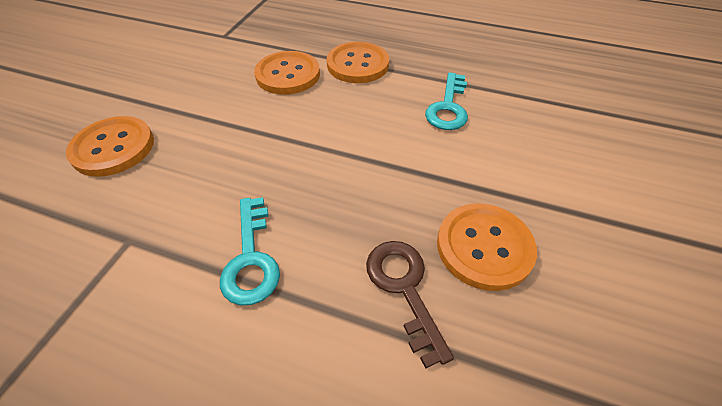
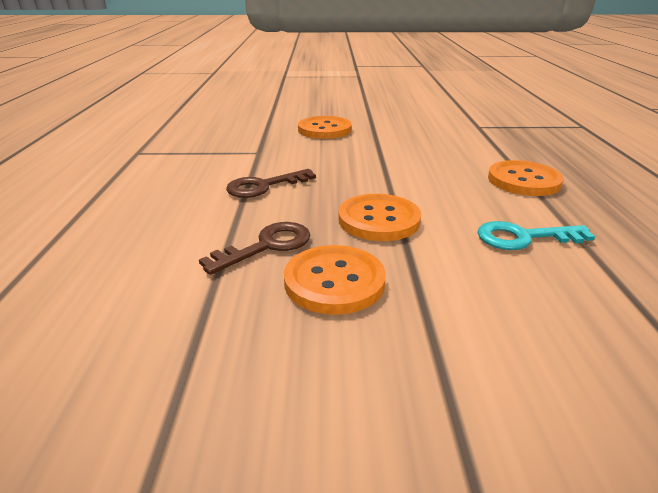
camera: 70 degrees right, 20 degrees down
turquoise key [220,197,280,306] -> brown key [226,169,316,198]
orange button [254,51,320,95] -> orange button moved to [338,194,421,241]

